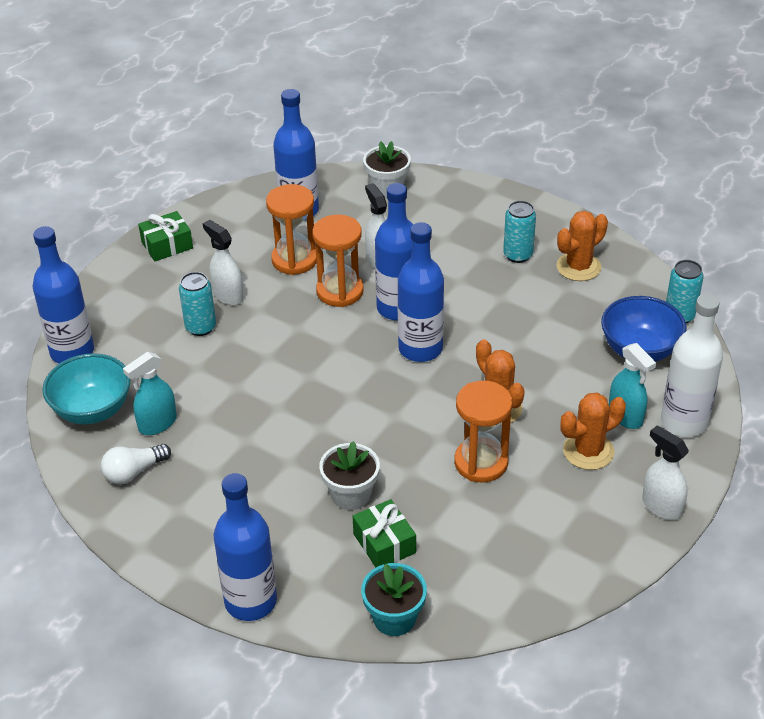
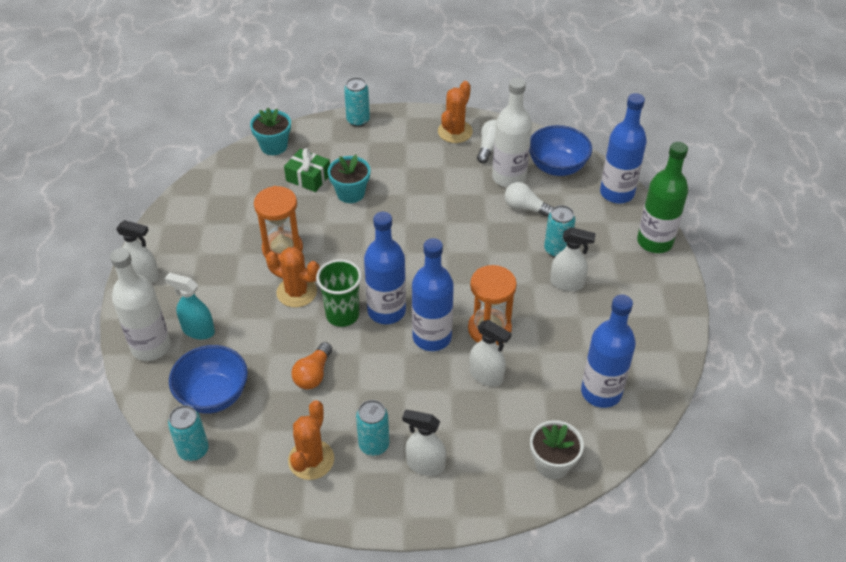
camera: 145 degrees right, 5 degrees up
turquoise bowl [42,353,131,424] -> blue bowl [530,125,592,176]
turquoise spray bottle [123,352,177,435] -> white bottle [492,78,532,187]
green gift [138,211,193,262] -> none
blue bottle [214,473,277,621] -> turquoise can [344,77,370,127]
orange hourglass [266,184,317,275] -> none
white flower pot [319,441,380,510] -> turquoise flower pot [328,154,370,203]
orange cactus [561,393,626,470] -> orange cactus moved to [438,81,473,143]
none -> orange light bulb [291,342,332,389]
none -> green cup [316,259,362,327]
none -> white spray bottle [402,410,446,476]
none -> white light bulb [505,182,554,218]
none -> green bottle [637,142,688,253]

